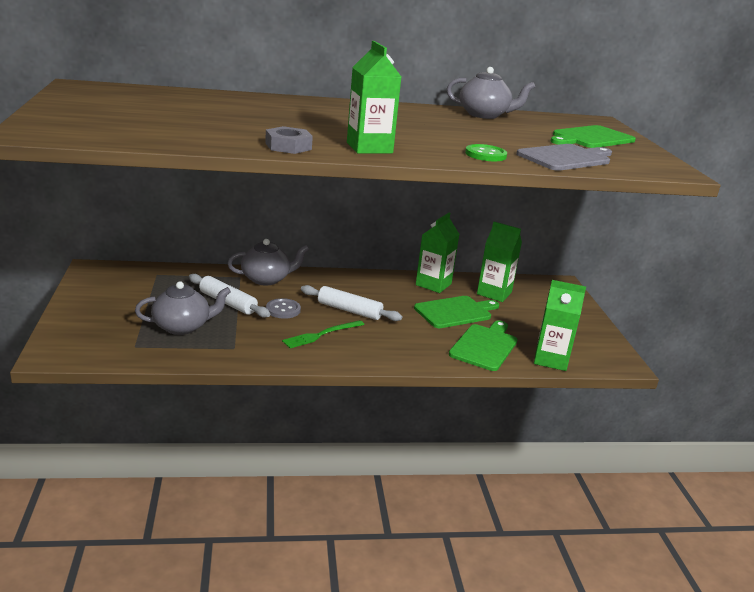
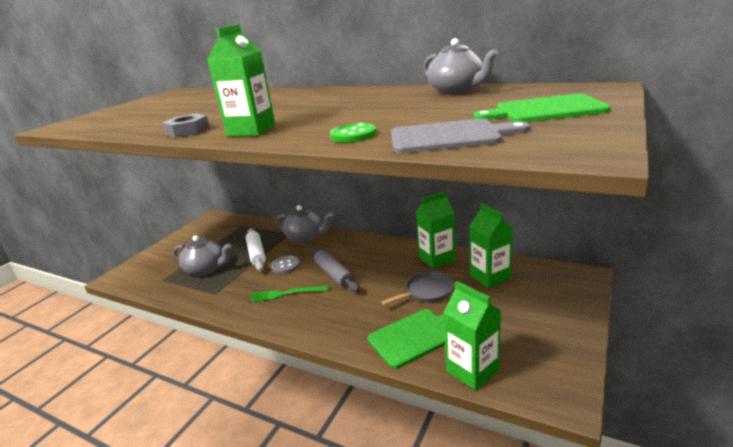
camera: 40 degrees right, 0 degrees up
white rolling pin [301,285,402,321] -> grey rolling pin [310,247,360,292]
green cutting board [414,296,499,328] -> grey pan [382,271,453,305]

